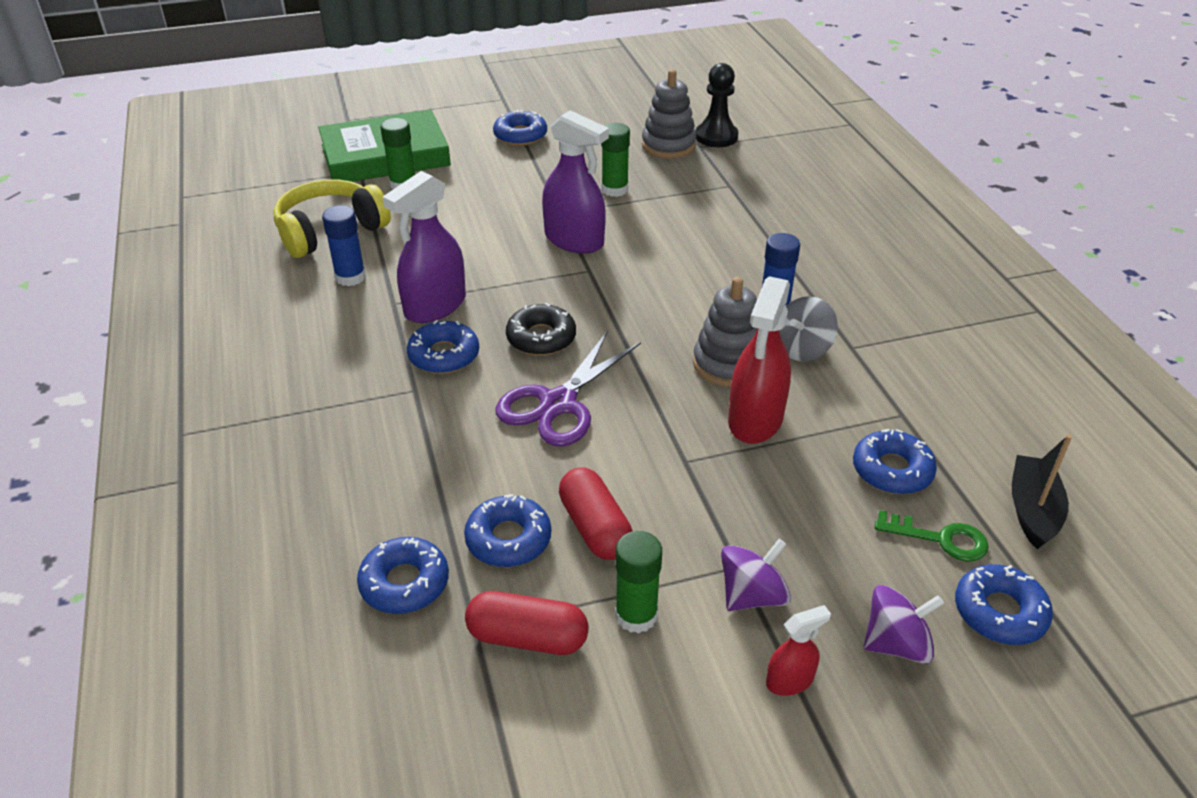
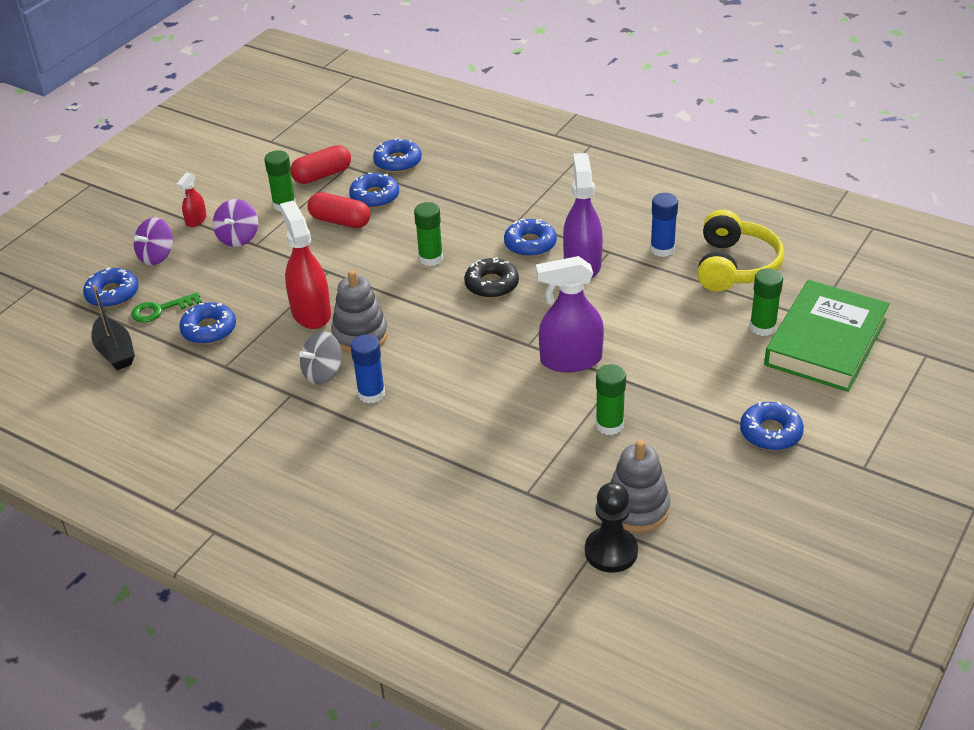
camera: 140 degrees right, 0 degrees up
purple scissors [496,330,641,447] -> green glue stick [414,202,443,266]
grey spinning top [779,296,838,362] -> grey spinning top turned 135 degrees counterclockwise [299,331,342,385]

